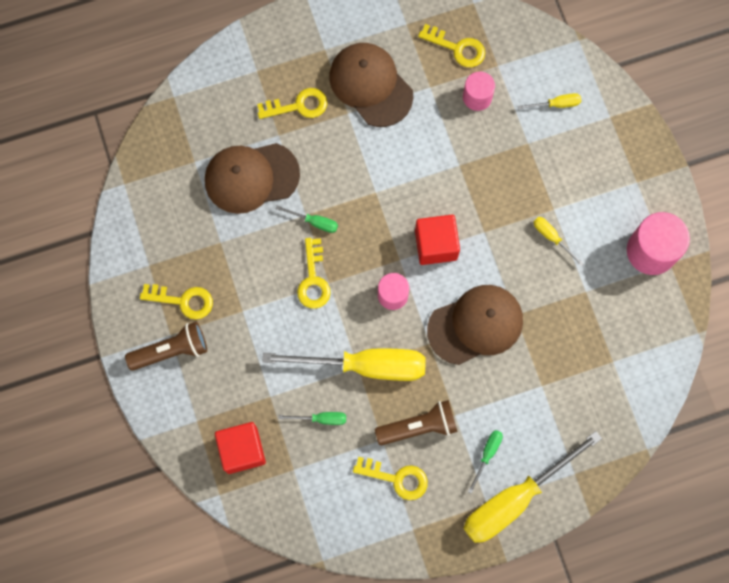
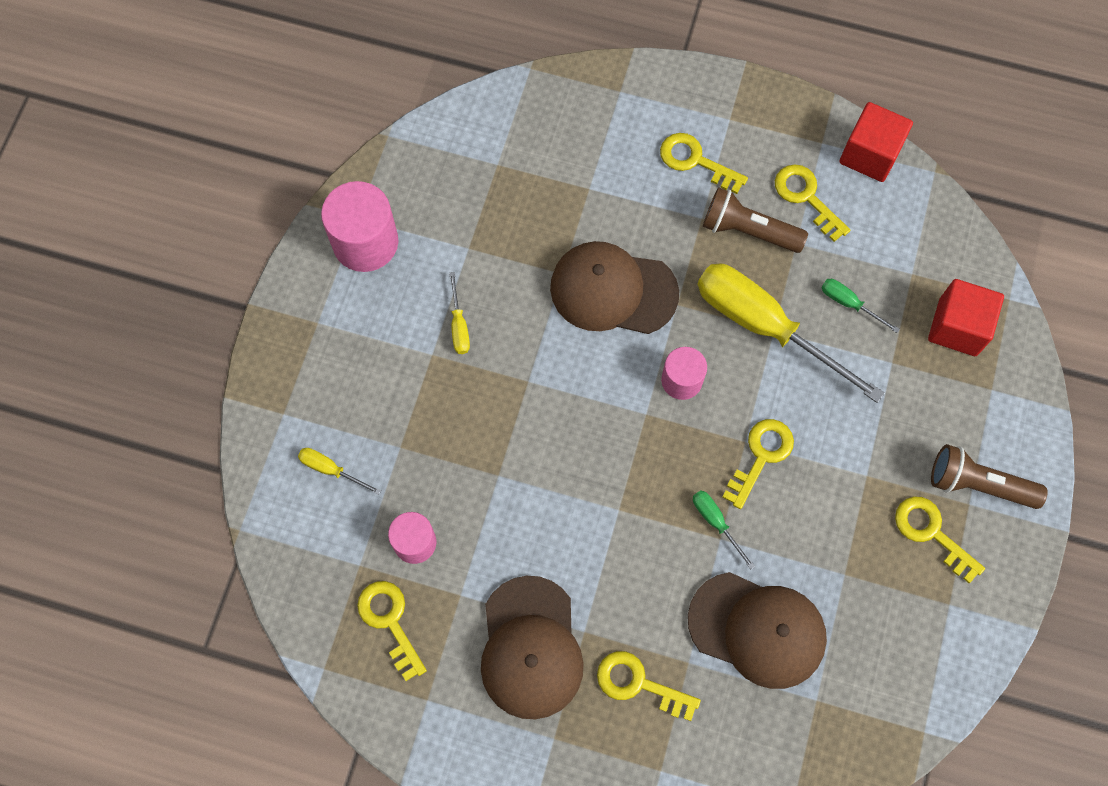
camera: 145 degrees left, 5 degrees down
red cube [415,215,460,265] -> red cube moved to [839,102,913,182]
yellow screwdriver [463,431,602,543] -> none
green screwdriver [468,430,503,494] -> yellow key [660,133,748,194]

